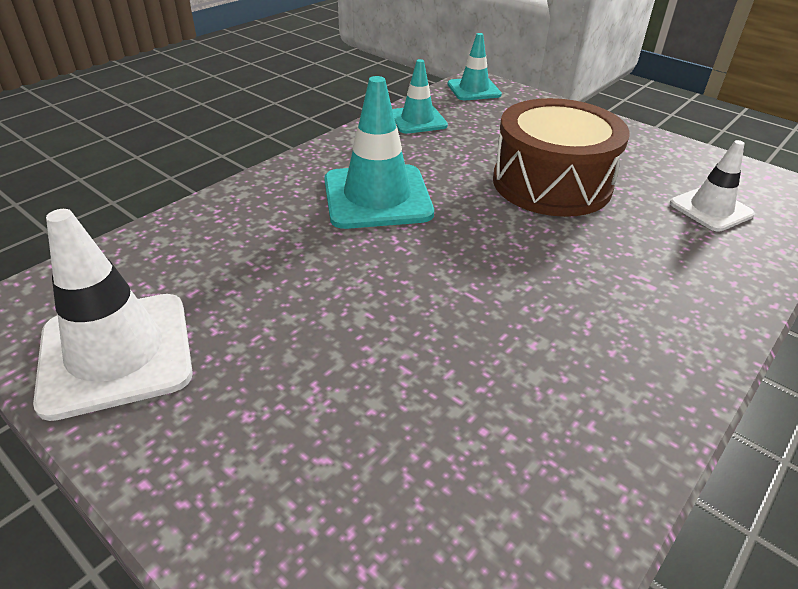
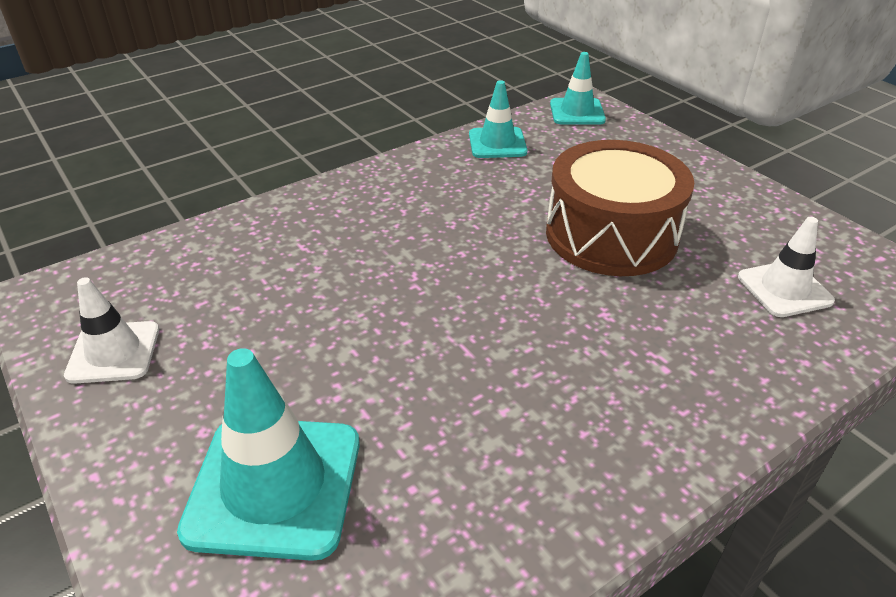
camera: 15 degrees right, 0 degrees up
white traffic cone [33,209,193,421] -> white traffic cone [64,277,159,384], size x0.61
turquoise traffic cone [324,76,434,229] -> turquoise traffic cone moved to [177,348,360,561]

